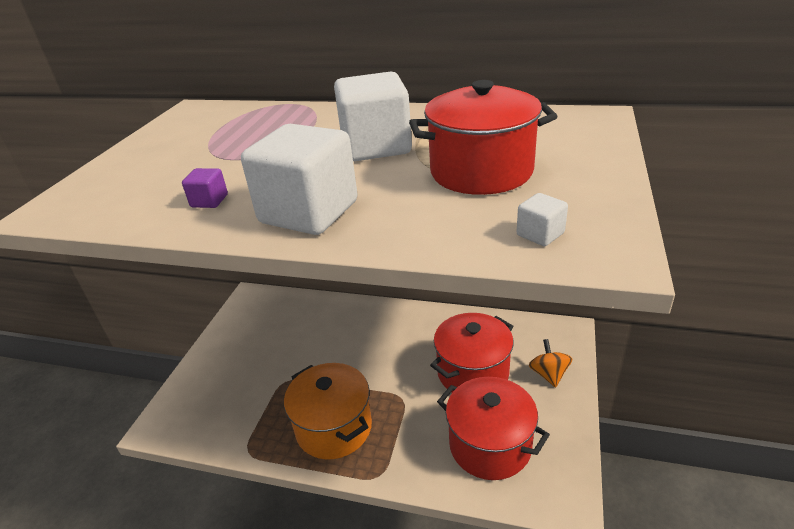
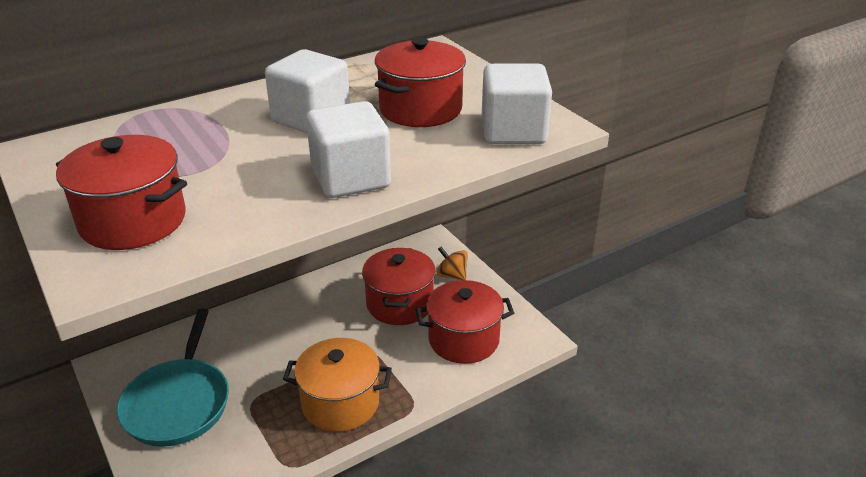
camera: 50 degrees left, 0 degrees up
purple cube [182,168,228,208] -> none
white cube [517,193,568,246] -> white cube [482,64,552,144], size x2.43
none -> red pot [56,135,187,250]
none -> turquoise pan [116,309,229,447]

